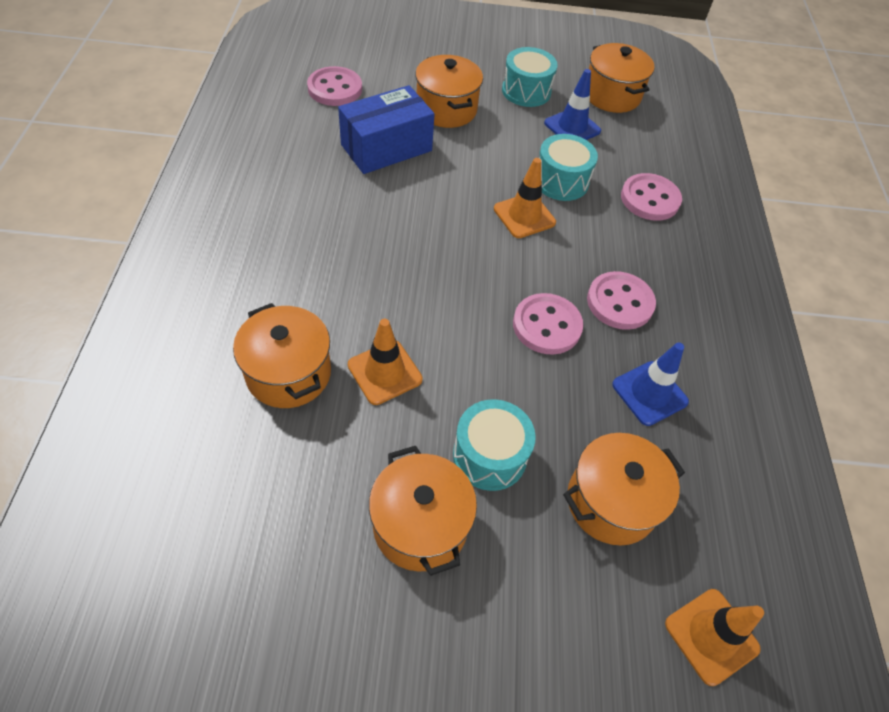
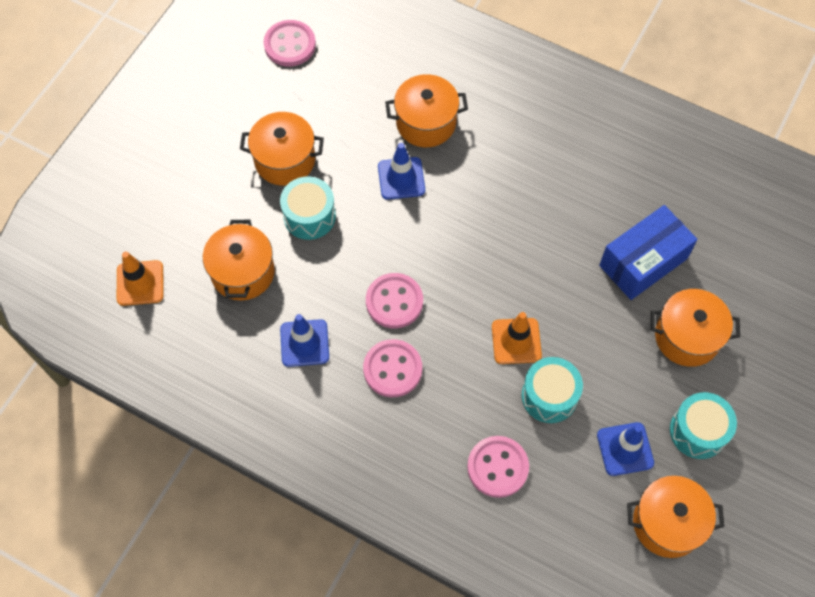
camera: 120 degrees right, 10 degrees up
pink button [307,66,362,106] -> pink button moved to [264,20,316,66]
blue box [338,85,435,174] -> blue box turned 60 degrees clockwise [599,205,697,300]
orange traffic cone [348,319,423,405] -> blue traffic cone [378,143,425,200]

